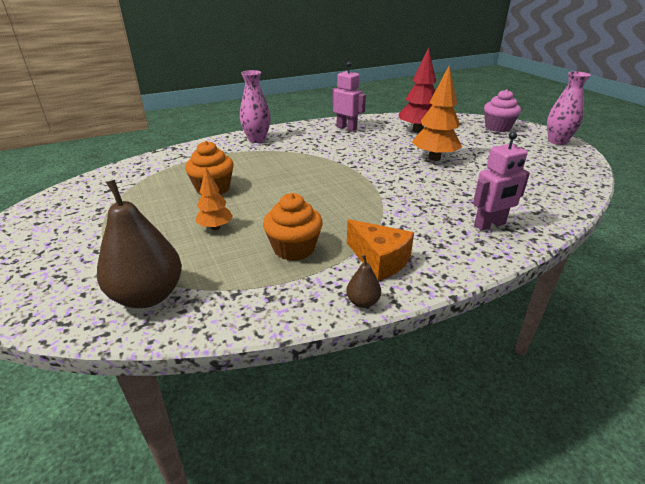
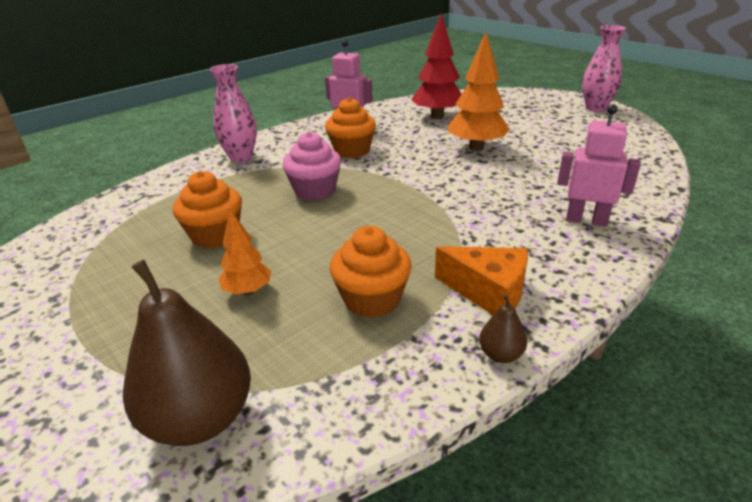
camera: 15 degrees left, 0 degrees up
pink robot [473,131,530,231] -> pink robot turned 120 degrees counterclockwise [557,104,641,227]
pink cupcake [484,89,521,132] -> pink cupcake moved to [283,131,341,201]
none -> orange cupcake [325,97,376,158]

